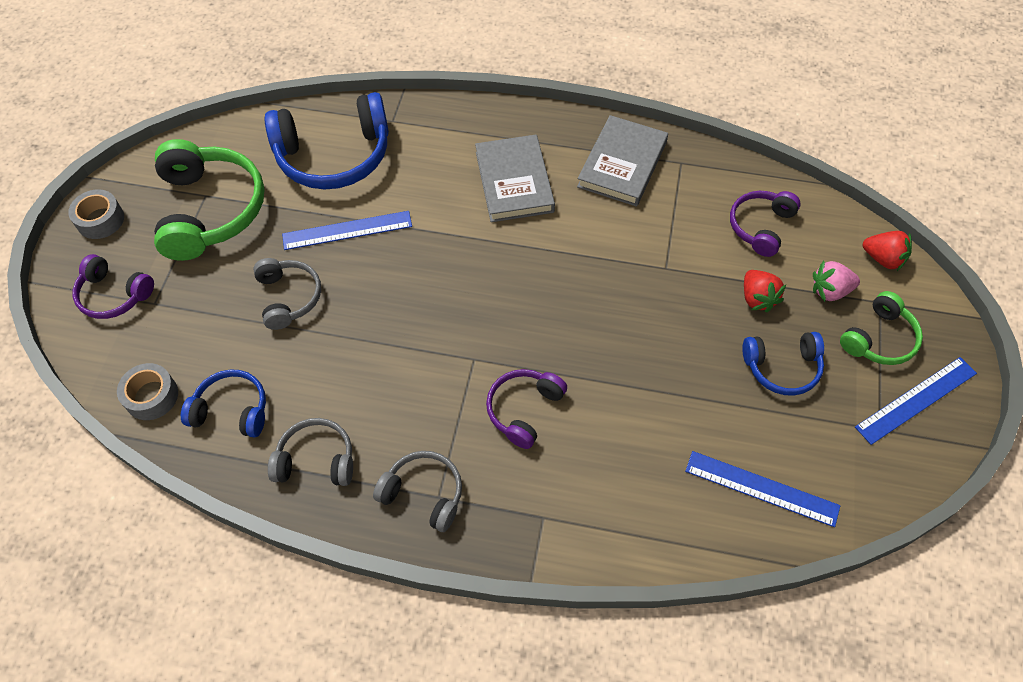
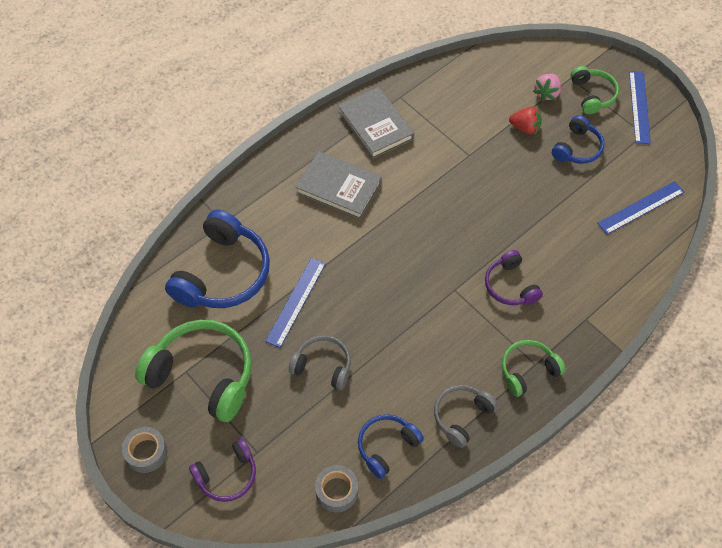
camera: 55 degrees left, 0 degrees up
grey headphones [373,451,462,532] -> green headphones [502,340,566,397]
purple headphones [730,191,801,257] -> none
red strawberry [863,231,912,271] -> none

